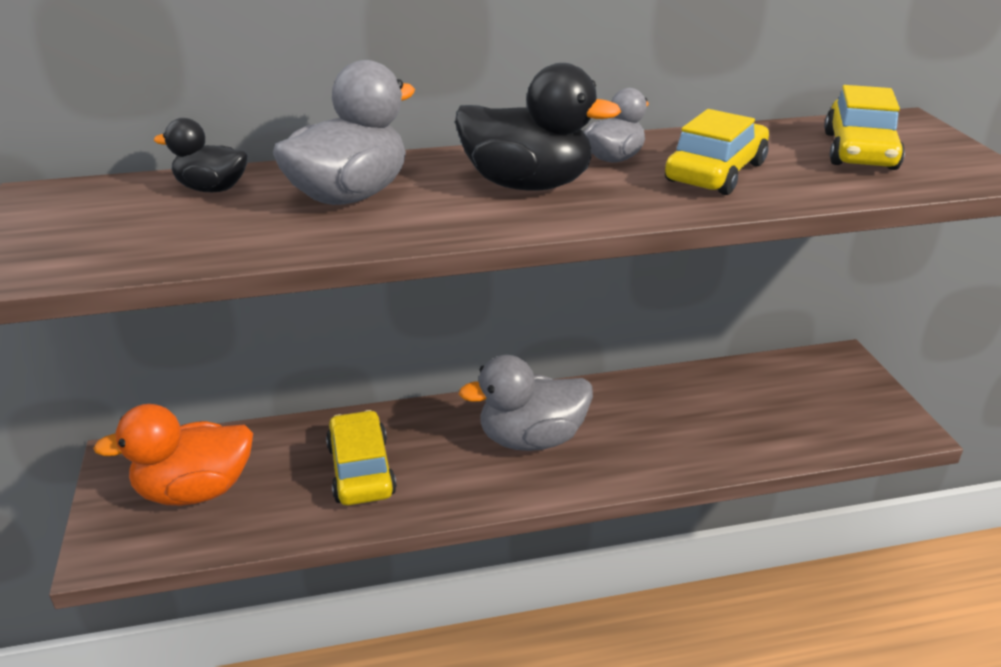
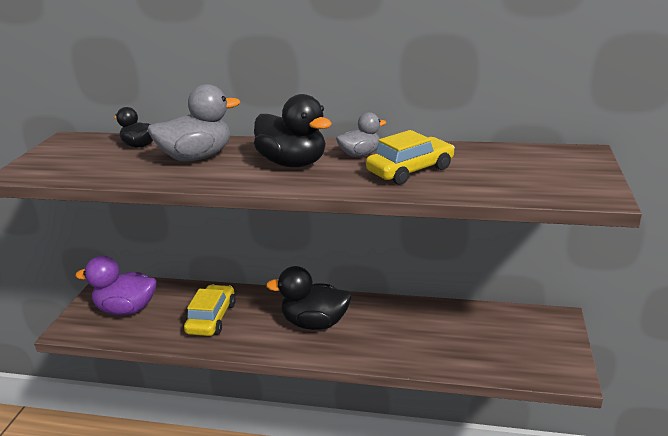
camera: 25 degrees right, 5 degrees down
orange duck [93,404,253,506] -> purple duck [75,256,157,315]
grey duck [459,355,593,451] -> black duck [266,266,352,330]
yellow car [824,85,905,170] -> none

